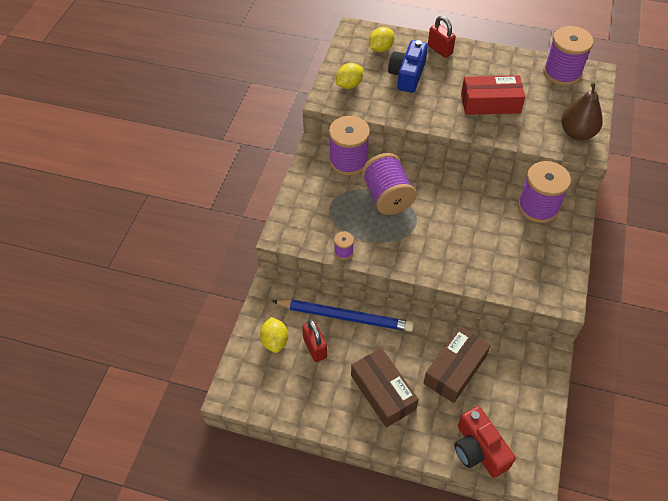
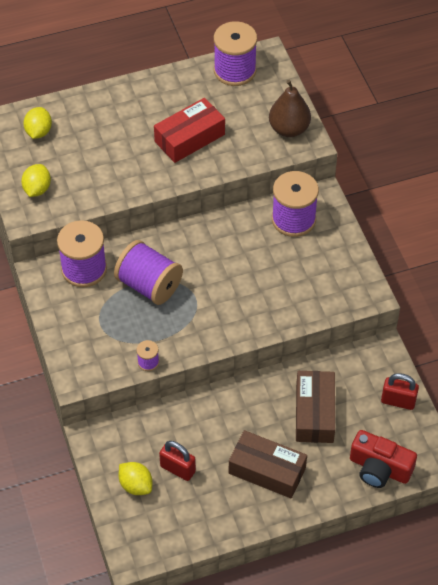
camera: 35 degrees left, 0 degrees up
blue pencil [272,299,414,332] -> none
blue camera [388,40,428,93] -> none
red padlock [428,16,456,58] -> red padlock moved to [381,373,419,410]

